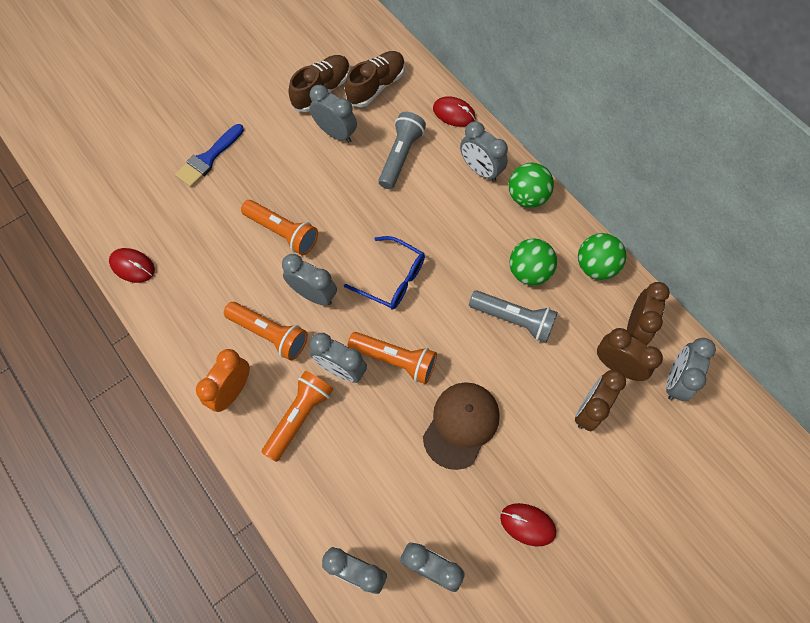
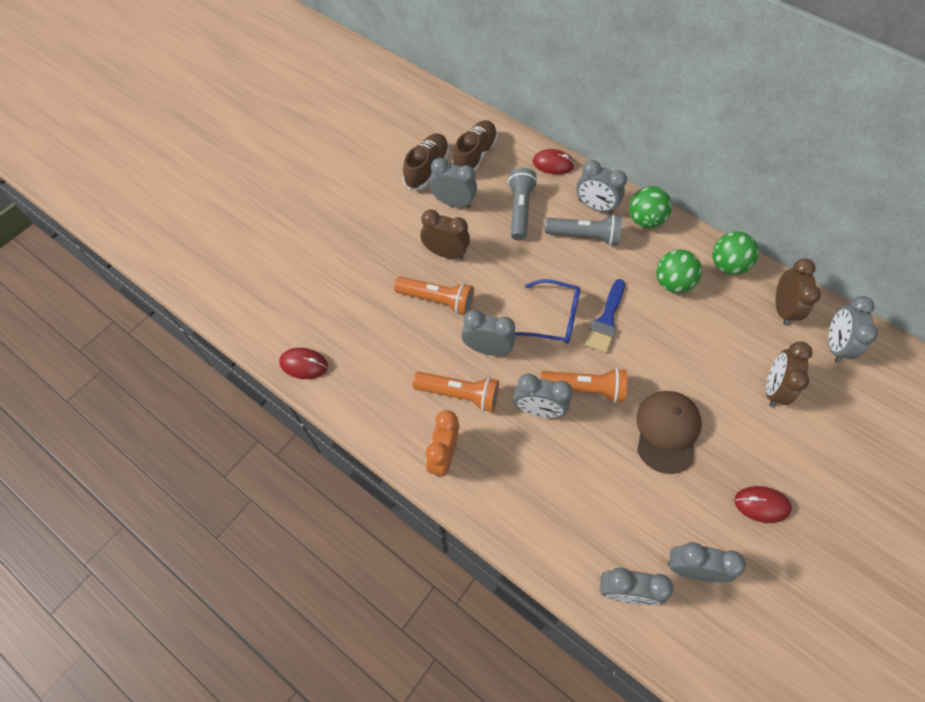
camera: 15 degrees left, 5 degrees down
blue brush [175,124,244,187] -> blue brush moved to [585,279,625,353]
orange flashlight [261,371,333,462] -> none
grey flashlight [469,290,558,343] -> grey flashlight moved to [545,215,622,246]
brown clock [597,328,663,381] -> brown clock moved to [420,209,470,259]

